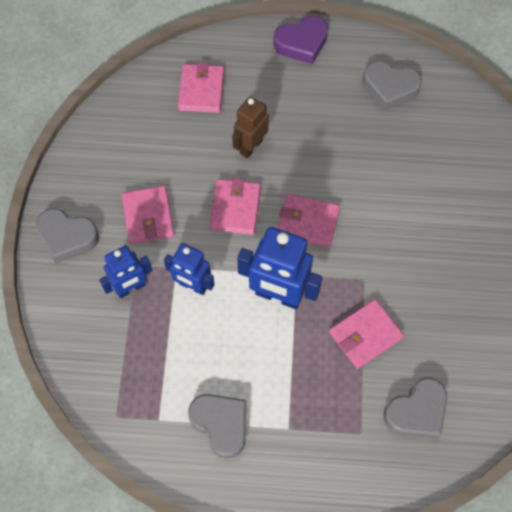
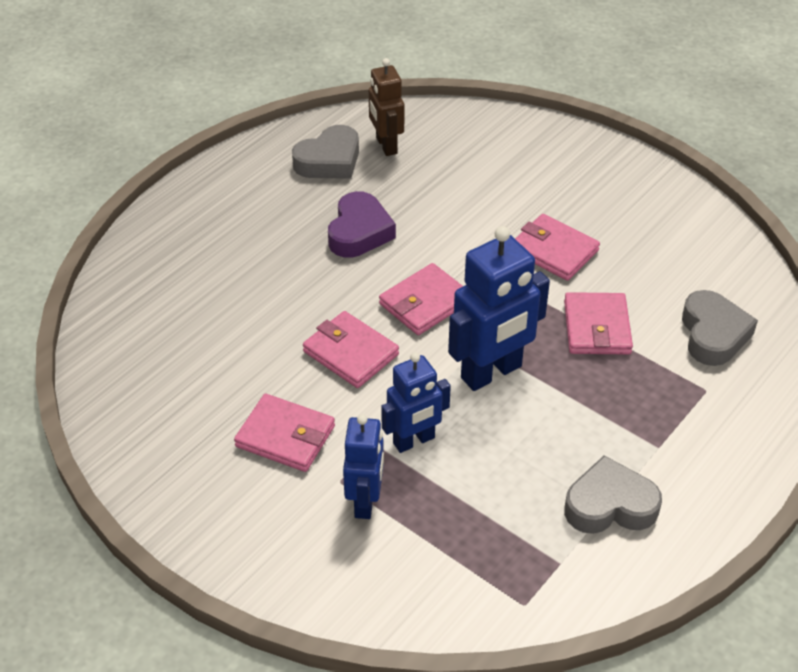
camera: 55 degrees left, 20 degrees down
grey heart [36,208,99,264] -> none
pink wallet [178,62,224,113] -> pink wallet moved to [515,214,600,281]
brown robot [232,96,269,158] -> brown robot moved to [369,58,404,156]
purple heart [273,16,328,64] -> purple heart moved to [328,191,396,258]

